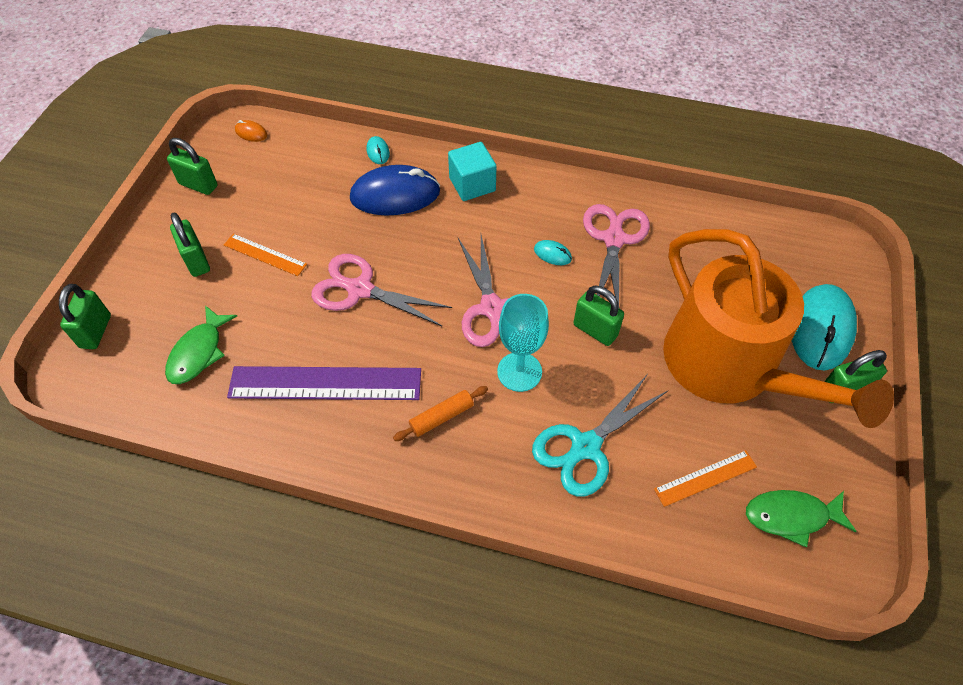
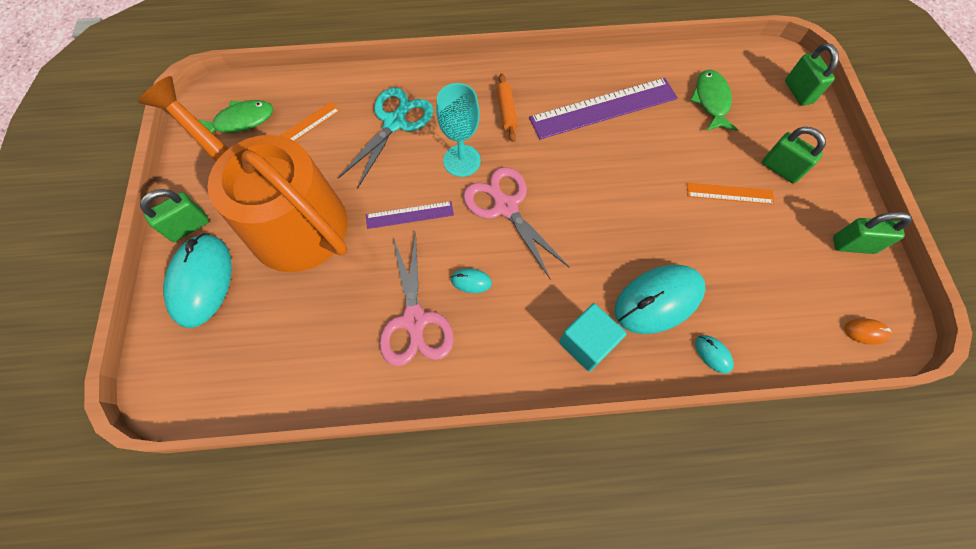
camera: 160 degrees right, 10 degrees up
pink scissors [311,254,452,326] -> none
blue mouse [350,165,440,216] -> turquoise mouse [615,265,705,334]
orange rolling pin [393,386,488,441] -> orange rolling pin turned 45 degrees counterclockwise [497,74,518,142]
green padlock [573,286,624,346] -> purple ruler [366,201,454,229]

